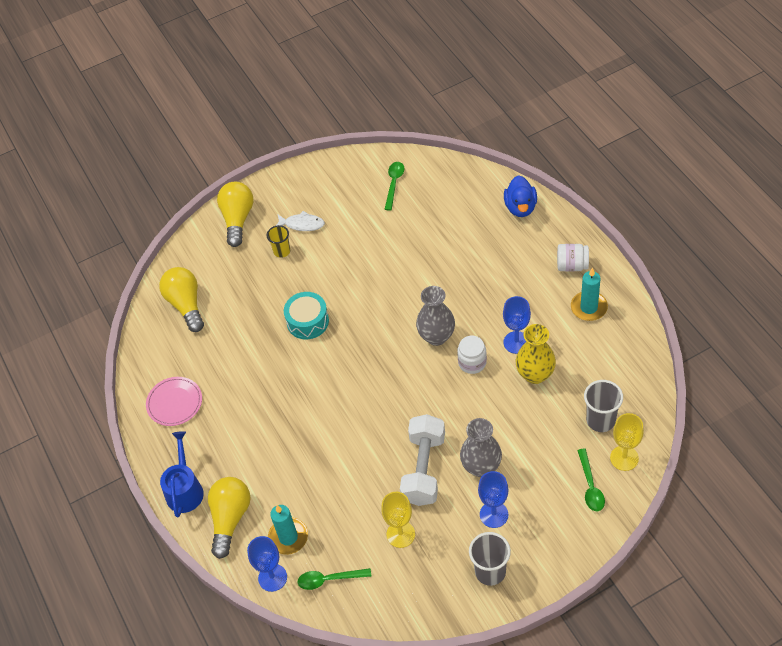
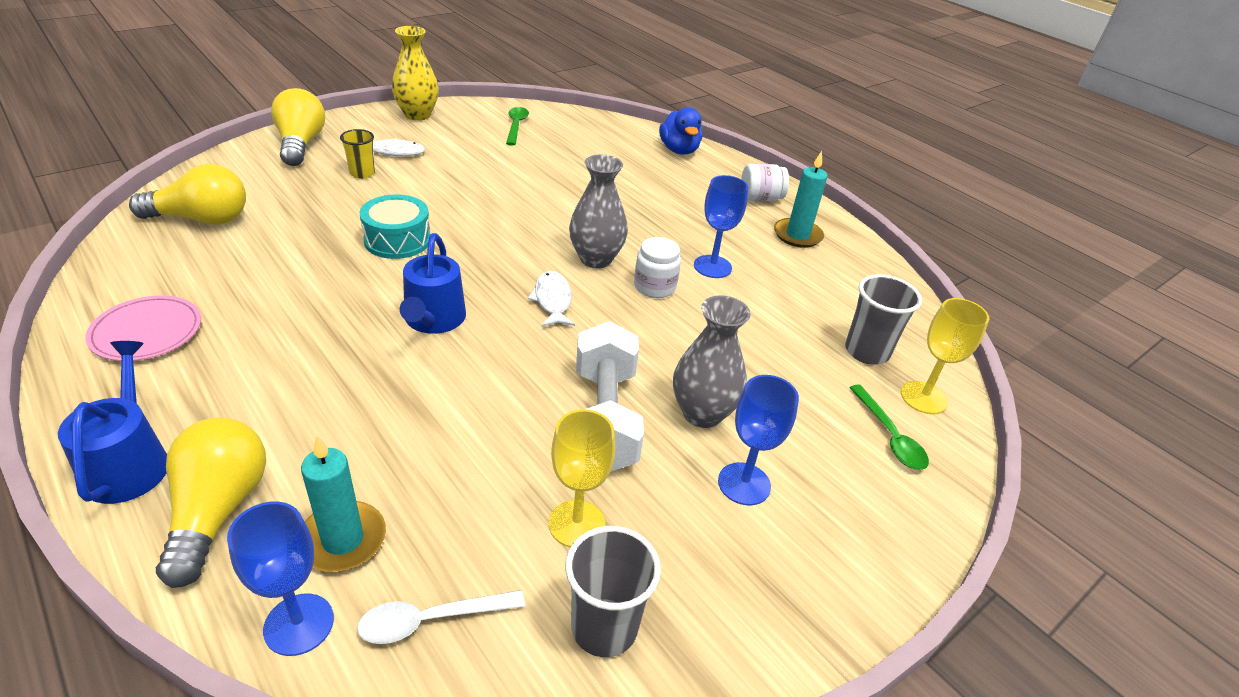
camera: 20 degrees left, 15 degrees down
yellow light bulb [159,267,204,332] -> yellow light bulb turned 120 degrees clockwise [129,164,246,225]
green spoon [297,568,371,590] -> white spoon [357,590,525,644]
grey cup [469,532,511,586] -> grey cup moved to [565,526,661,657]
yellow vase [516,324,556,384] -> yellow vase moved to [392,26,439,121]
none -> blue watering can [400,233,466,334]
none -> white fish [527,271,575,327]

